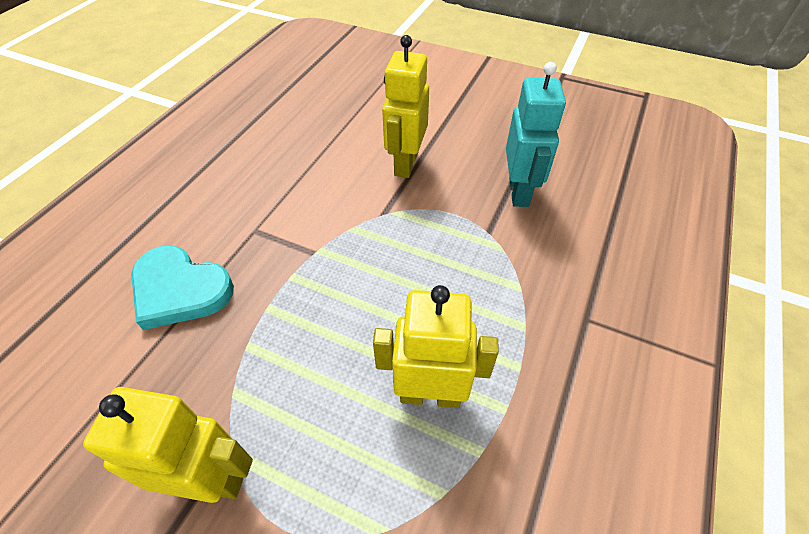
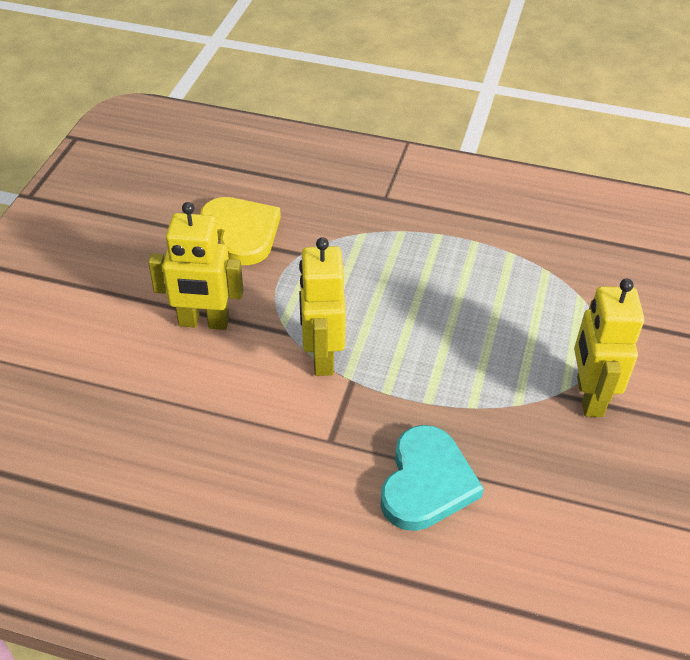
camera: 100 degrees left, 5 degrees down
yellow robot [373,285,499,408] -> yellow robot moved to [299,237,346,376]
turquoise robot [506,62,566,207] -> yellow heart [200,197,281,265]

